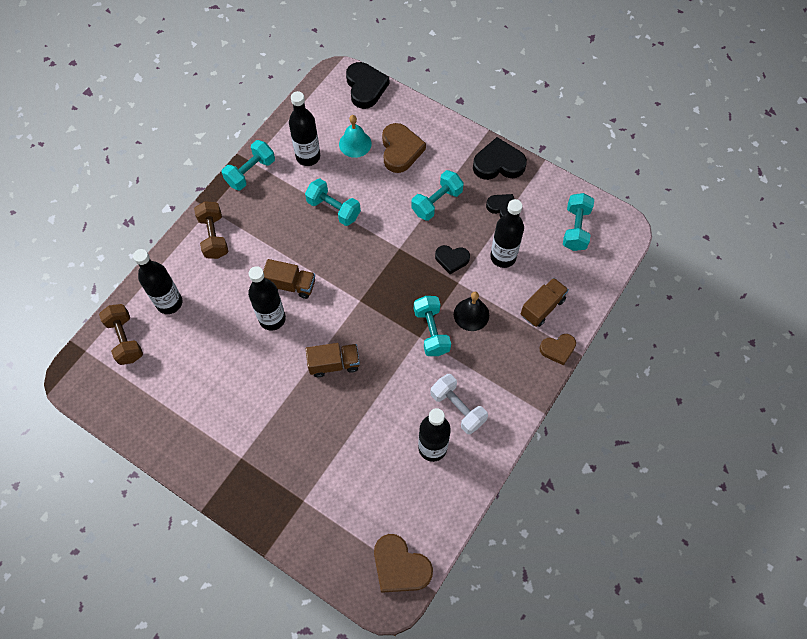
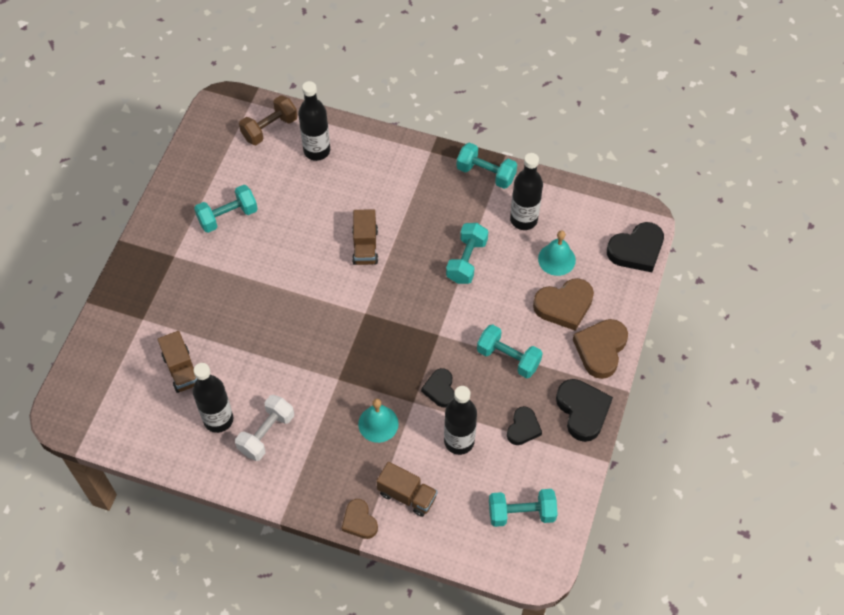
camera: 75 degrees right, 5 degrees down
brown dumbbell [194,201,228,259] -> none
black bottle [248,266,286,331] -> none
brown truck [306,343,360,377] -> brown truck moved to [158,331,197,393]
brown heart [374,534,433,593] -> brown heart moved to [573,319,628,379]
turquoise dumbbell [414,296,451,356] -> turquoise dumbbell moved to [194,185,258,233]
black bell [454,292,489,331] -> turquoise bell [358,399,399,443]

